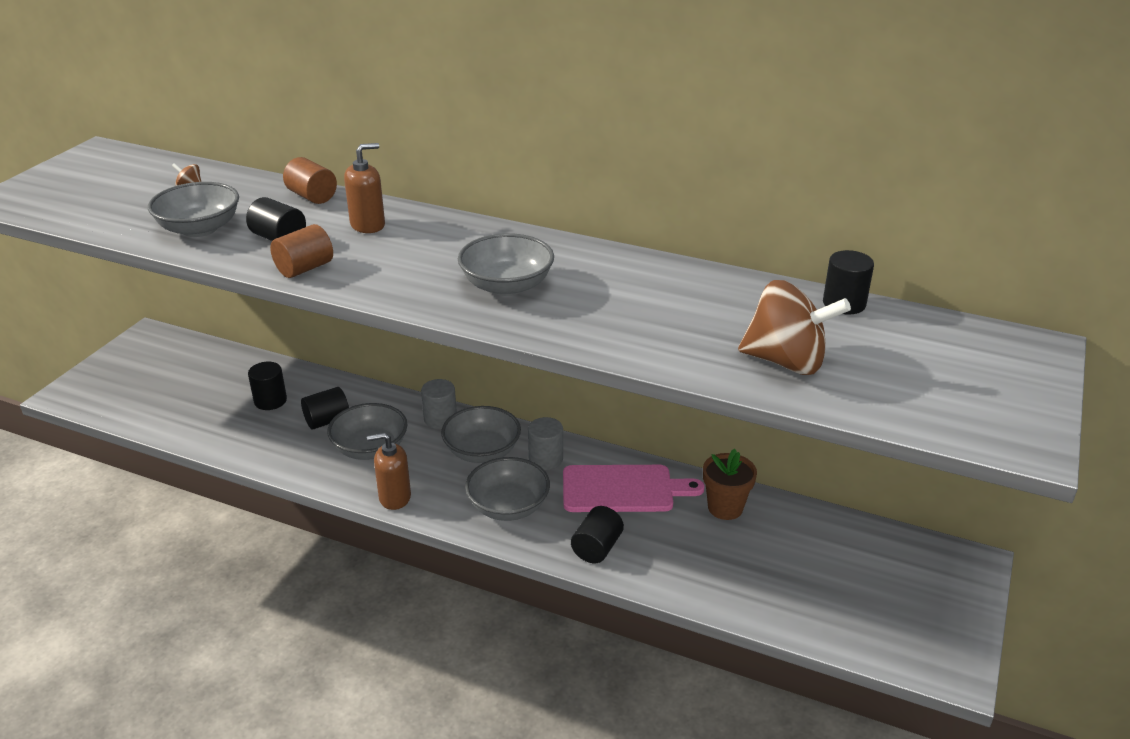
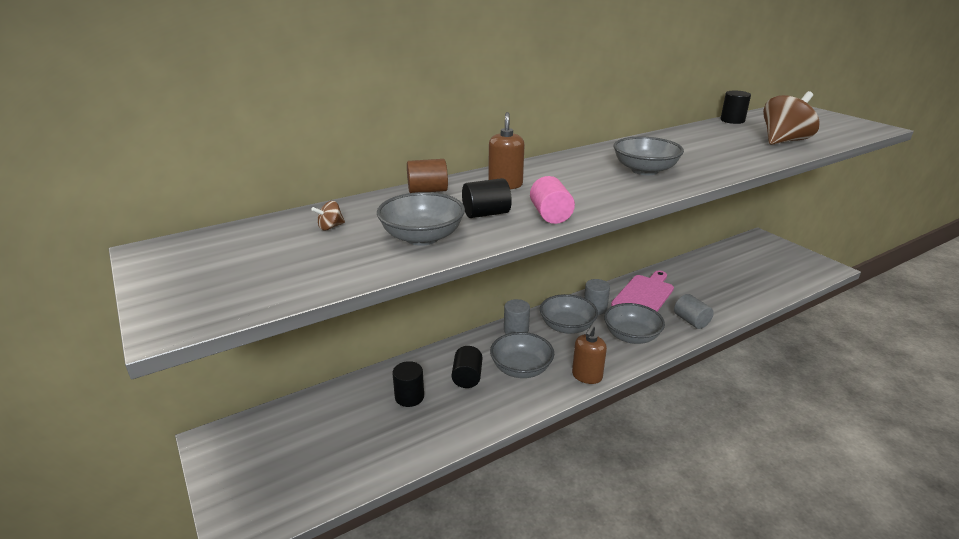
camera: 55 degrees left, 5 degrees down
brown cylinder [270,224,333,278] -> pink cylinder [530,176,575,224]
black cylinder [571,506,624,563] -> grey cylinder [674,294,714,329]
brown flower pot [703,448,757,520] -> none

